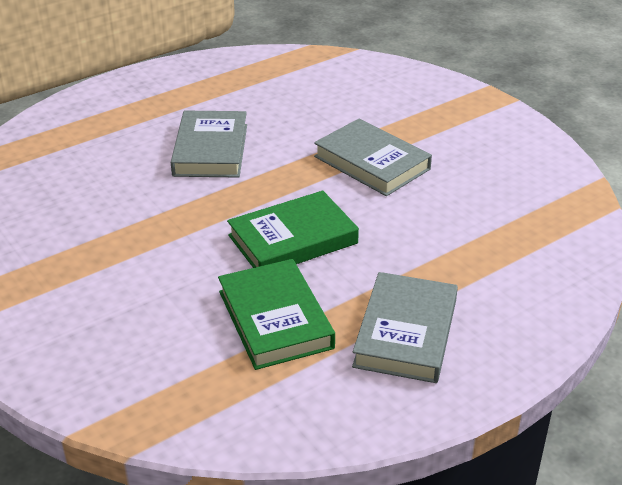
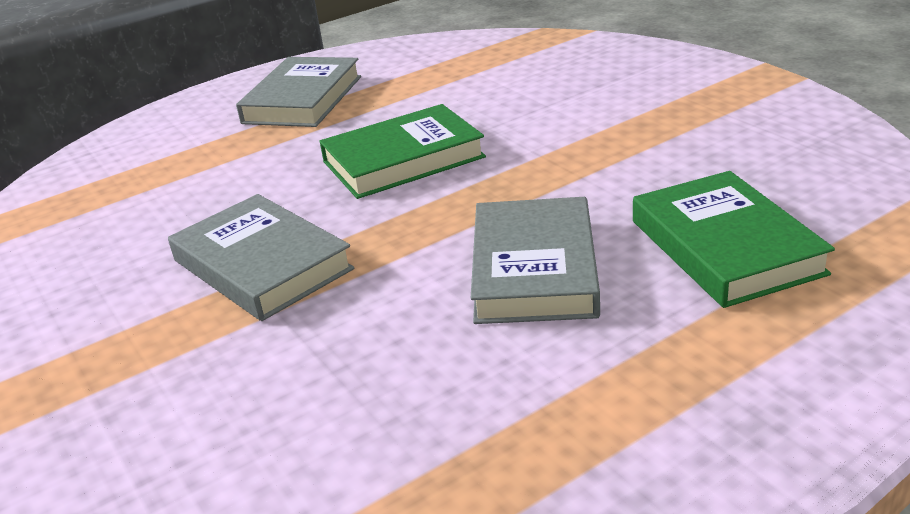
camera: 175 degrees left, 5 degrees down
green book [218,259,335,370] -> green book moved to [633,171,835,308]

